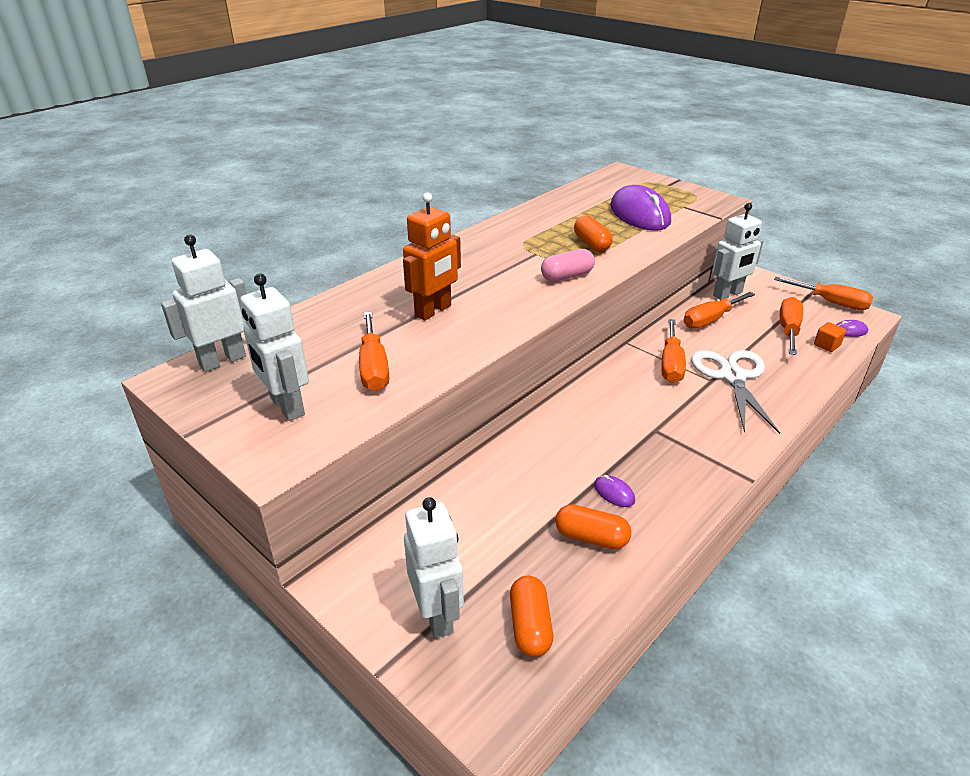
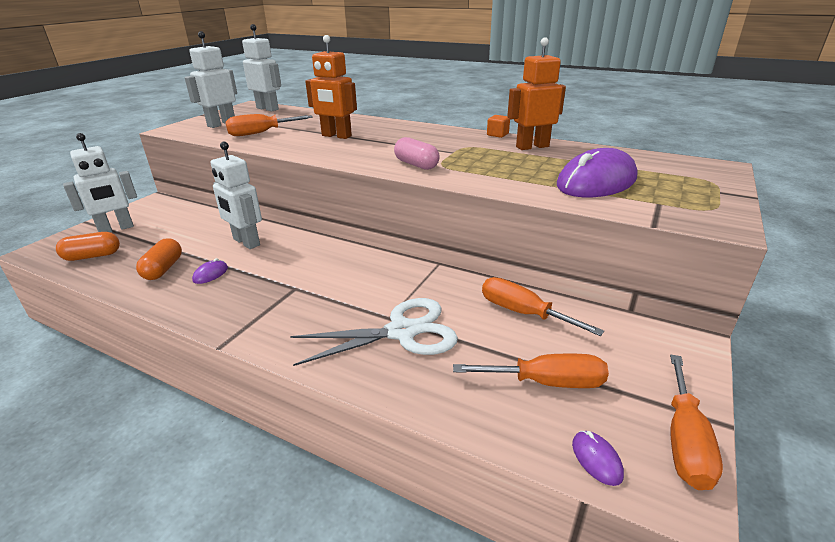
camera: 75 degrees right, 5 degrees down
orange capsule [574,215,612,252] -> none
orange screwdriver [661,319,686,383] -> none
white robot [712,203,763,300] -> white robot moved to [210,142,262,249]
orange cube [814,322,846,352] -> orange cube moved to [487,115,510,138]
none -> orange robot [507,38,566,150]

